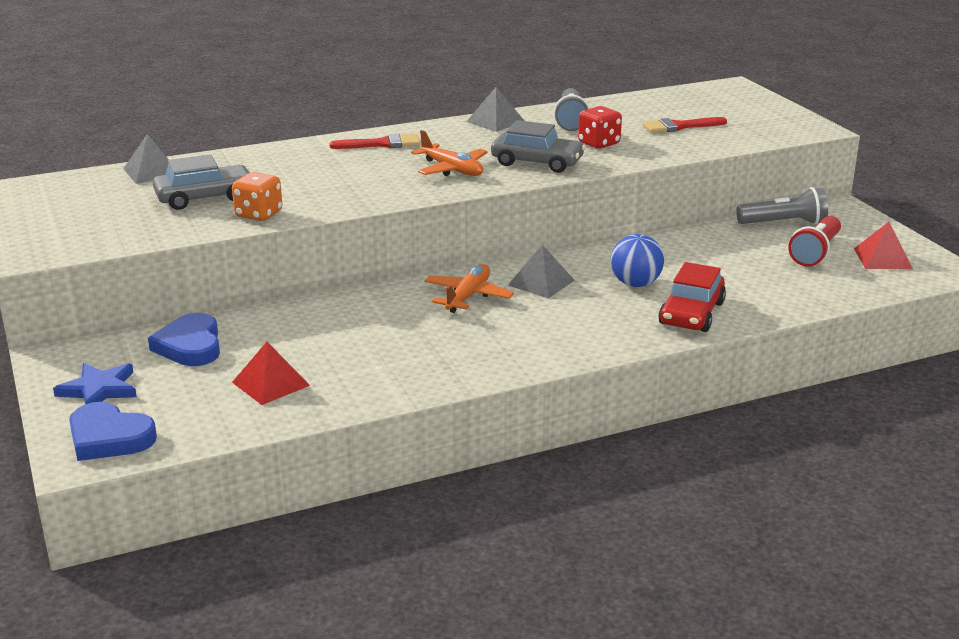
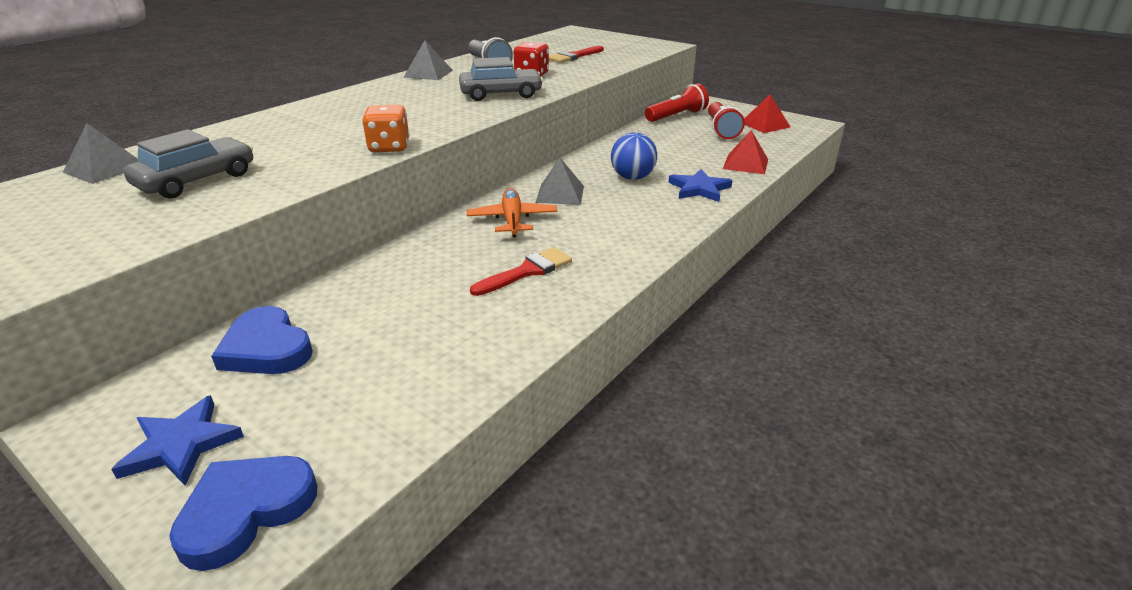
camera: 30 degrees left, 5 degrees up
blue heart [69,402,157,461] -> blue heart turned 135 degrees clockwise [169,456,317,571]
orange dice [232,172,282,221] -> orange dice moved to [362,105,410,153]
red pyramid [232,342,310,405] -> red pyramid moved to [723,130,768,174]
red brush [330,133,420,149] -> red brush moved to [470,247,572,296]
orange plane [411,130,487,176] -> none
red car [659,262,726,332] -> blue star [668,169,732,202]
grey flashlight [736,187,828,225] -> red flashlight [645,84,709,122]

